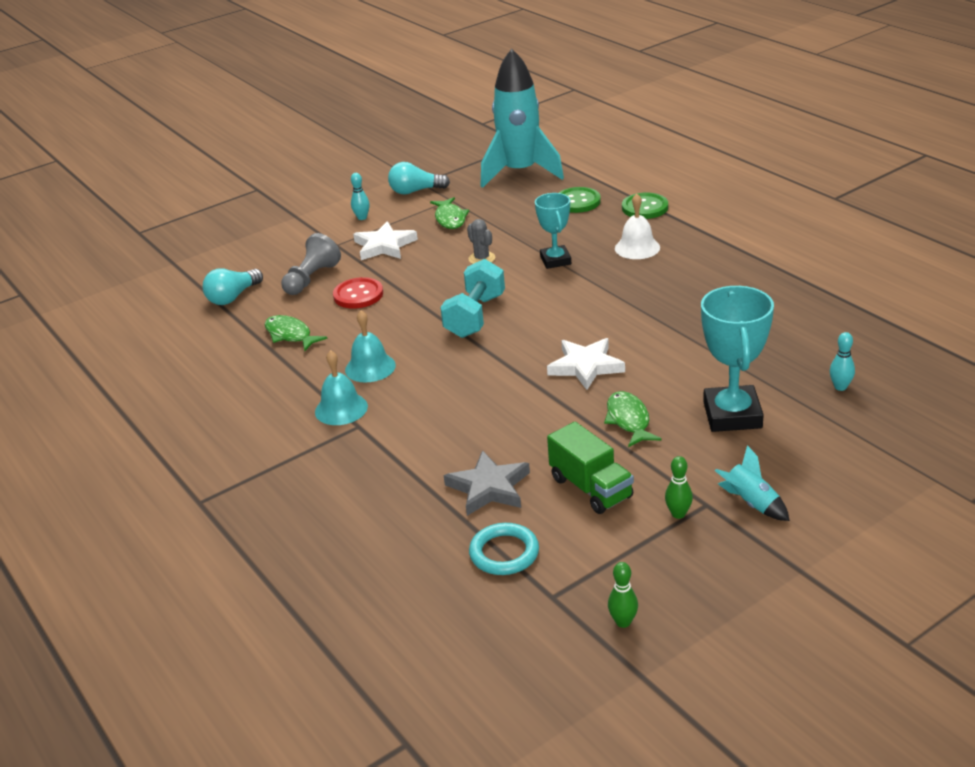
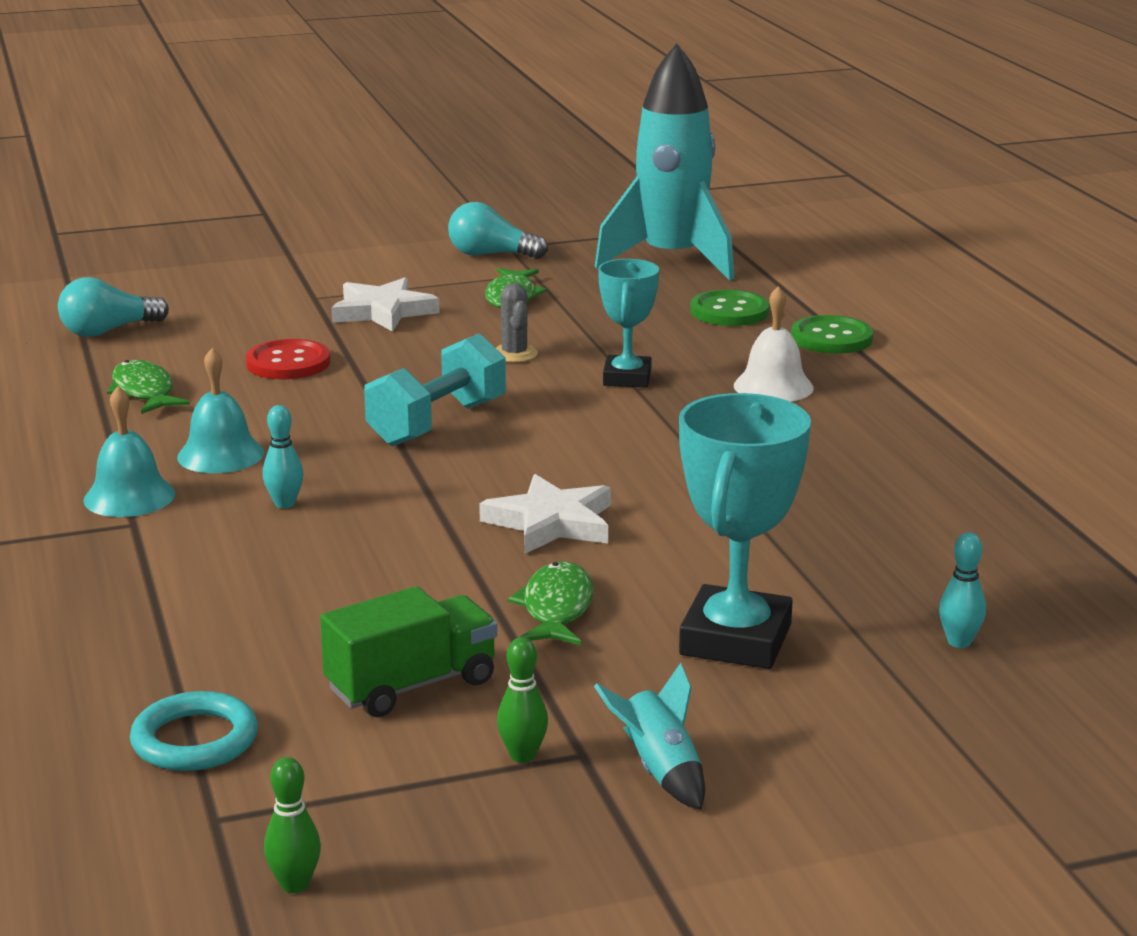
camera: 15 degrees right, 10 degrees down
grey pawn [281,233,341,295] -> none
turquoise bowling pin [351,173,370,220] -> turquoise bowling pin moved to [263,405,303,508]
grey star [444,450,530,516] -> none
green truck [547,422,634,514] -> green truck turned 105 degrees counterclockwise [320,586,497,717]

